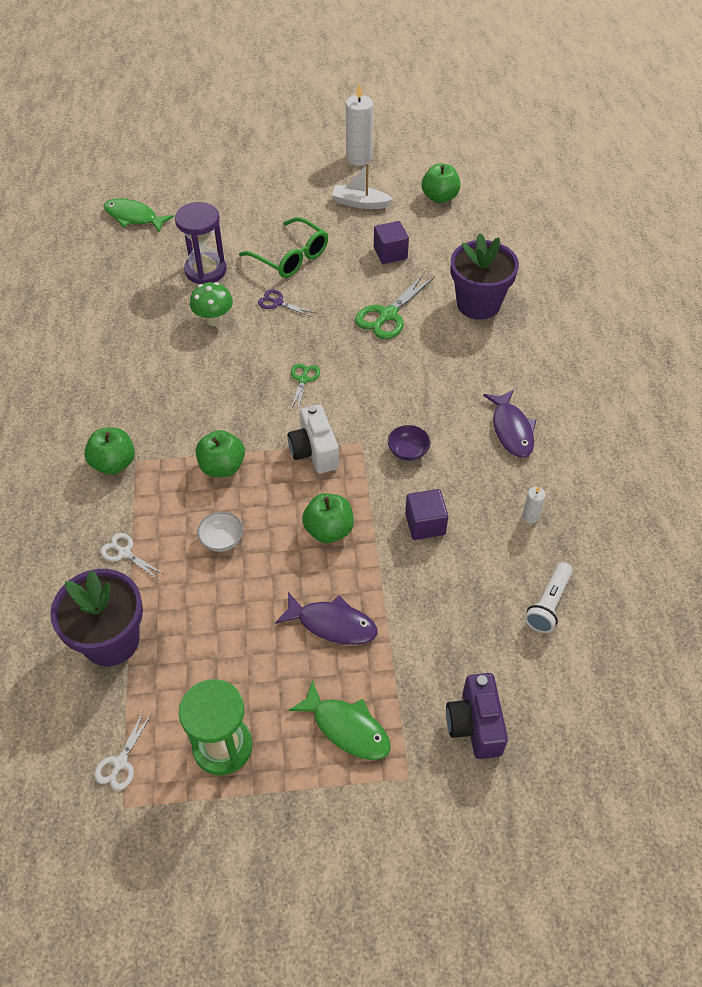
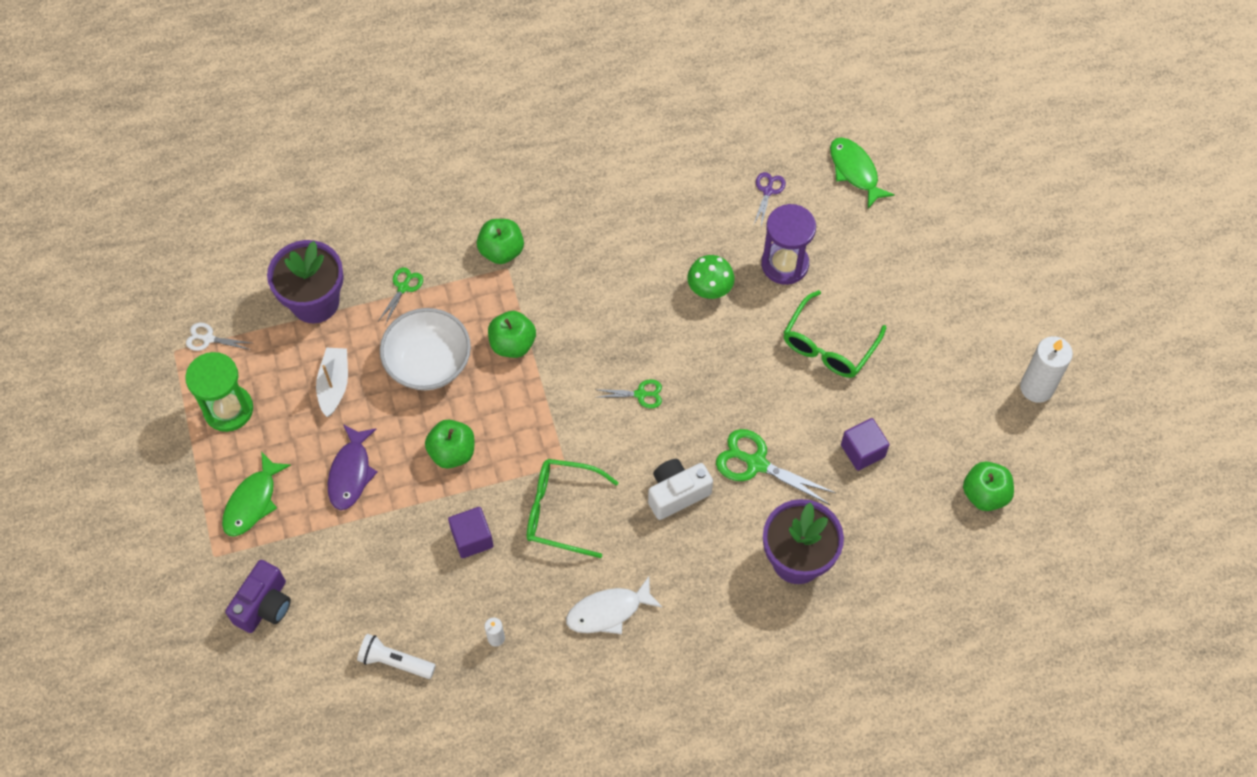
camera: 80 degrees right, 10 degrees up
white scissors [100,533,164,580] -> green scissors [378,267,423,325]
green fish [104,198,174,233] -> green fish turned 45 degrees counterclockwise [830,137,895,208]
white bowl [197,512,243,552] -> white bowl [380,308,471,390], size x2.10
purple scissors [258,289,315,317] -> purple scissors moved to [753,172,786,226]
white camera [287,404,339,474] -> white camera moved to [648,459,713,520]
white boat [332,163,393,209] -> white boat moved to [316,348,348,417]
purple bowl [388,425,431,461] -> green glasses [527,459,619,558]
purple camera [446,673,508,759] -> purple camera turned 135 degrees clockwise [225,560,291,633]
purple fish [483,390,536,458] -> white fish [566,576,662,634]

